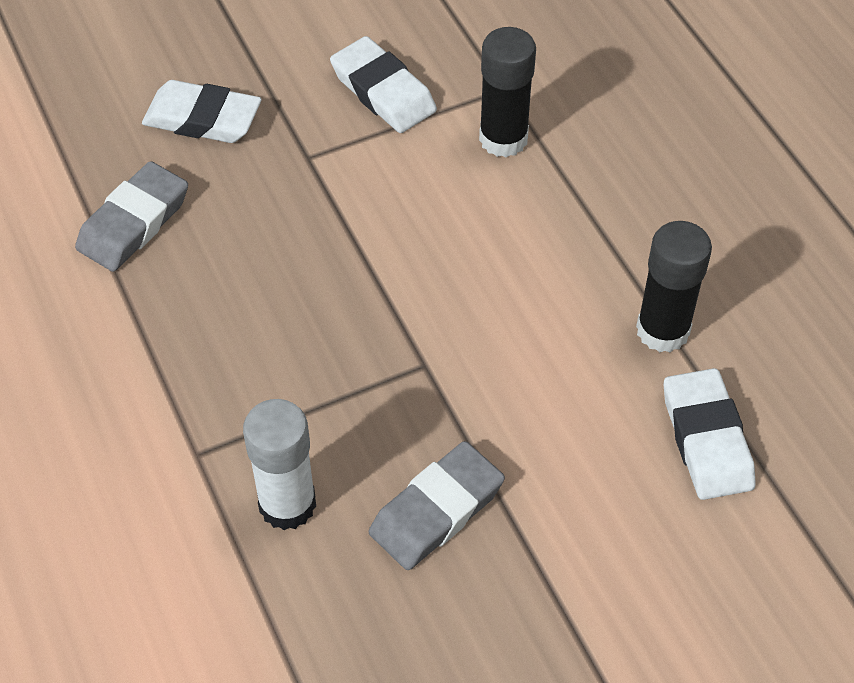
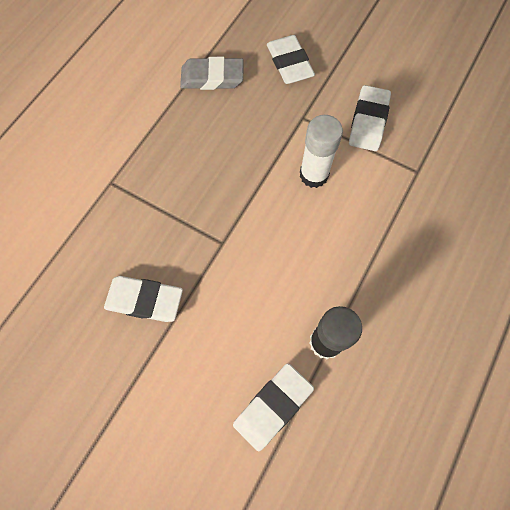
camera: 55 degrees right, 15 degrees up
white glue stick [243,399,316,530] -> white glue stick moved to [300,115,343,188]
grey eraser [369,441,505,570] -> white eraser [104,276,183,322]
black glue stick [479,27,536,158] -> none

